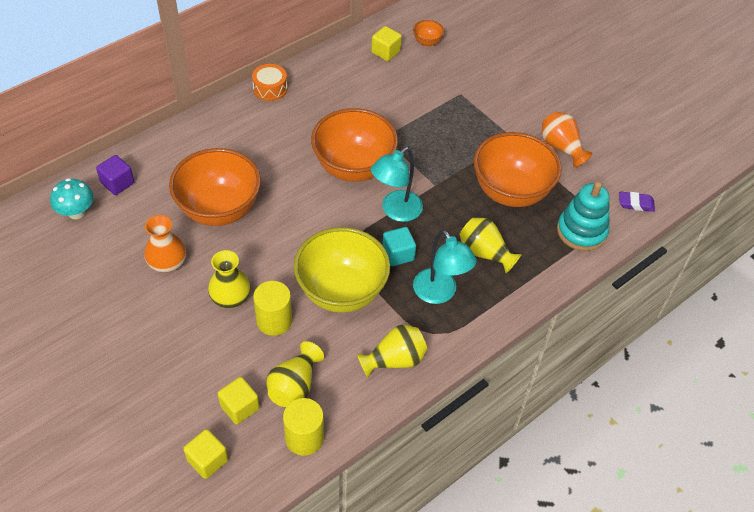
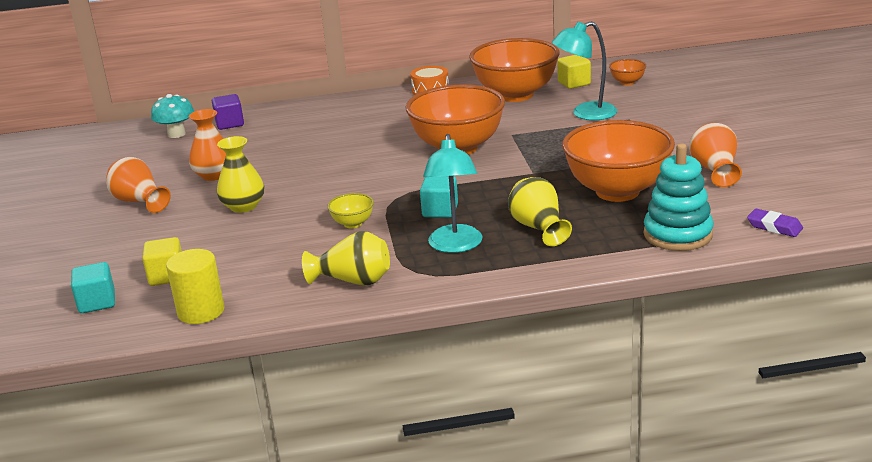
camera: 35 degrees right, 25 degrees down
orange bowl [169,148,261,226] -> orange bowl moved to [469,38,559,102]
yellow cube [183,429,228,479] -> turquoise cube [71,262,115,313]
yellow cylinder [253,281,292,336] -> none
yellow vase [267,341,324,407] -> none
yellow bowl [294,227,390,313] -> yellow bowl [327,193,374,228], size x0.42
turquoise lamp [371,147,423,222] -> turquoise lamp moved to [552,21,617,120]
none -> orange vase [106,157,171,213]

